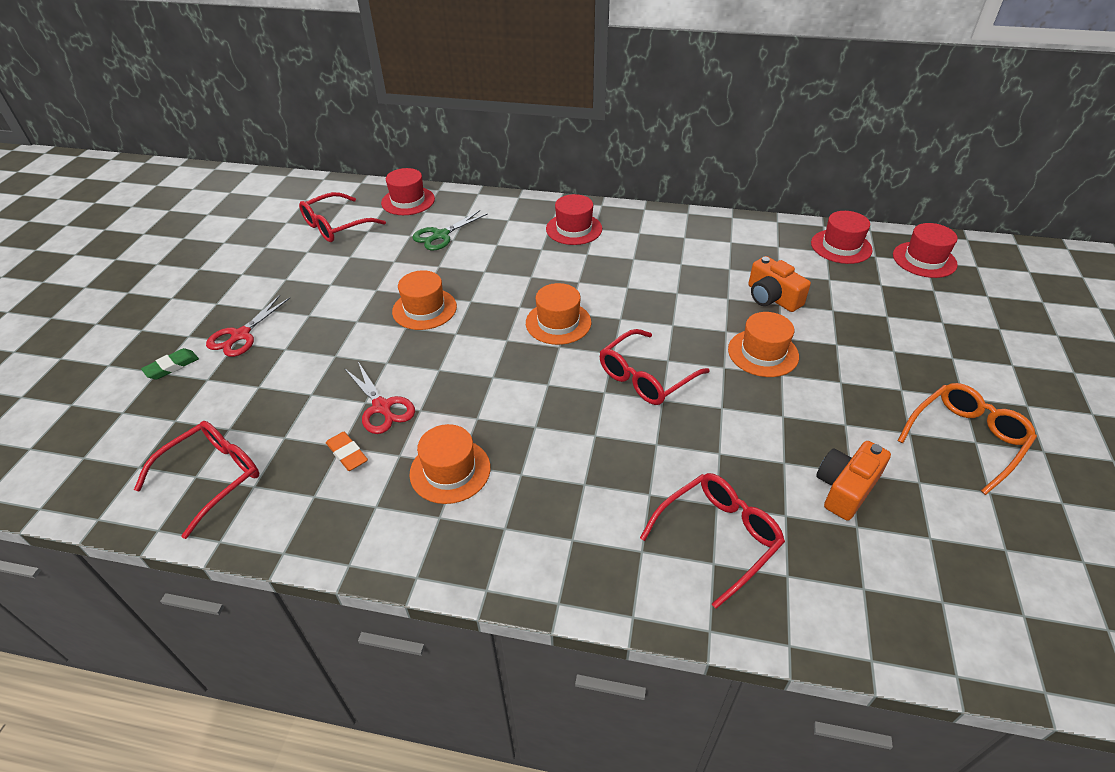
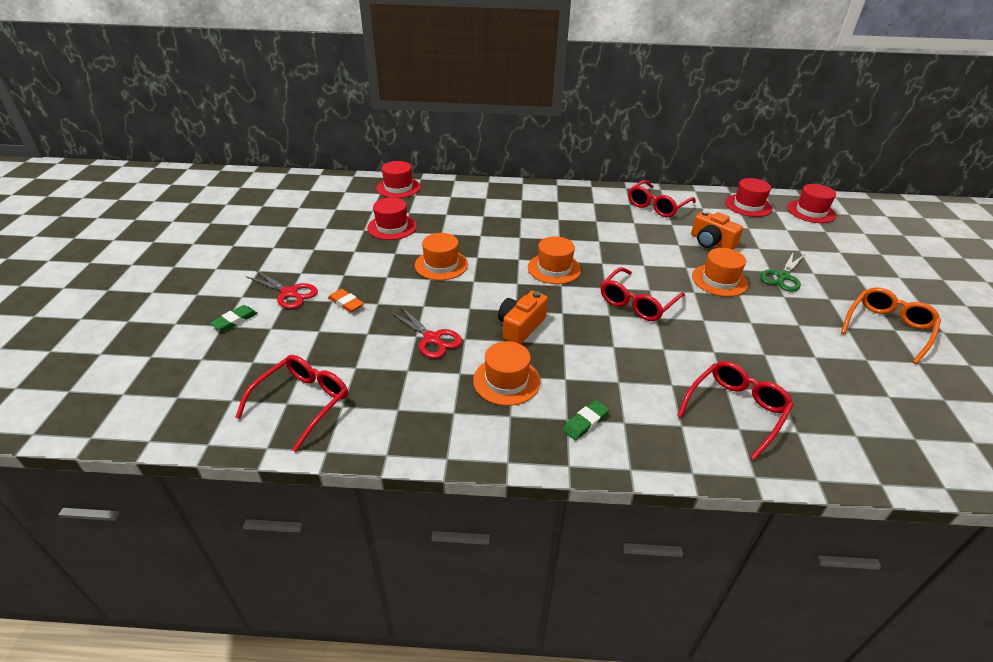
camera: 10 degrees left, 5 degrees down
red scissors [206,295,290,357] -> red scissors turned 75 degrees counterclockwise [247,270,318,309]
red glasses [299,192,386,242] -> red glasses moved to [628,180,696,217]
orange eraser [326,432,368,471] -> orange eraser moved to [328,289,364,313]
green scissors [412,210,488,250] -> green scissors moved to [760,251,805,292]
red hat [546,194,602,245] -> red hat moved to [367,198,417,240]
orange camera [816,441,891,521] -> orange camera moved to [498,291,548,344]
none -> green eraser [562,400,609,441]

